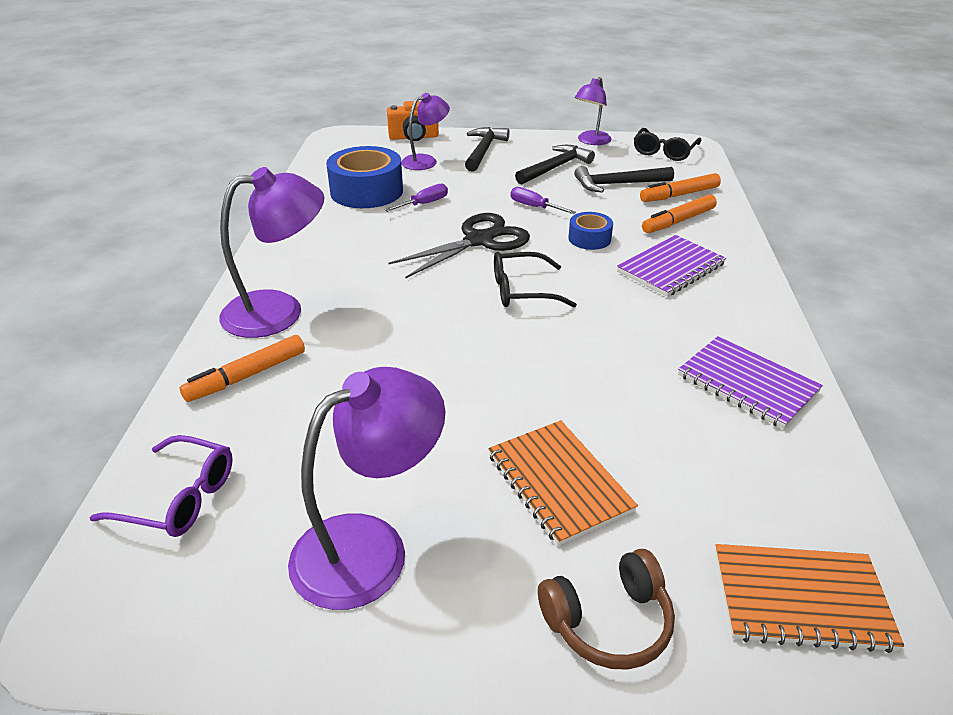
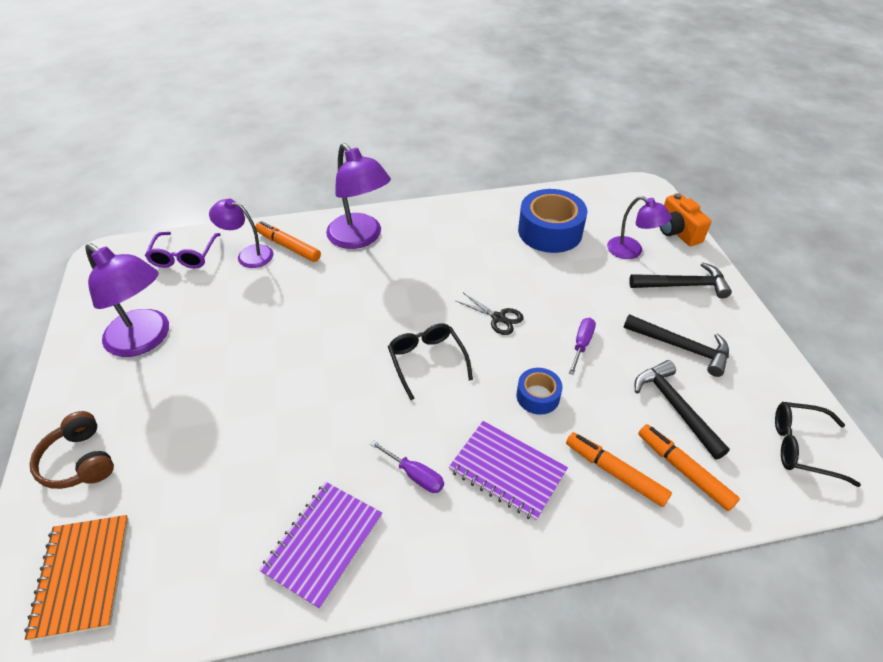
camera: 75 degrees right, 10 degrees up
purple screwdriver [384,184,448,212] -> purple screwdriver moved to [370,440,444,493]
black scissors [388,213,530,279] -> black scissors [456,293,524,335], size x0.54
orange notebook [488,420,638,546] -> none
purple lamp [575,77,612,145] -> purple lamp moved to [209,199,274,268]

